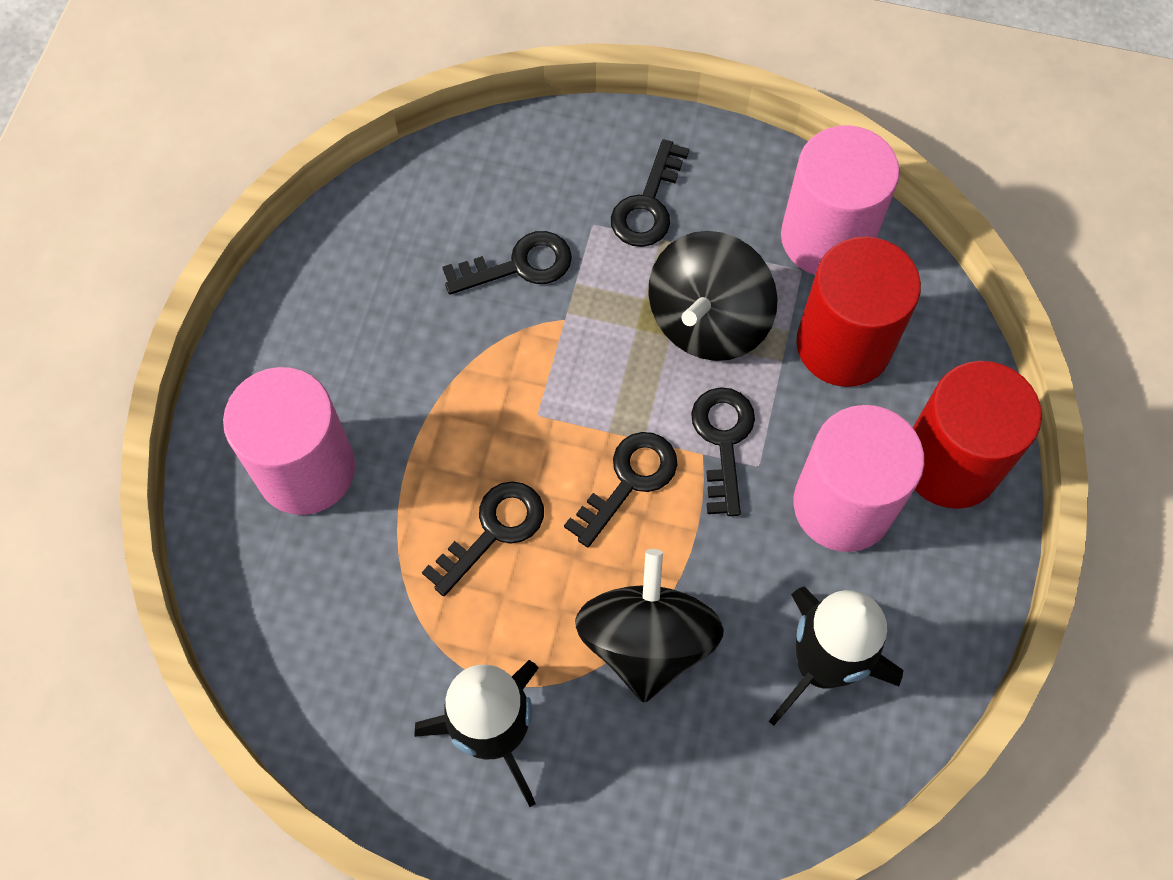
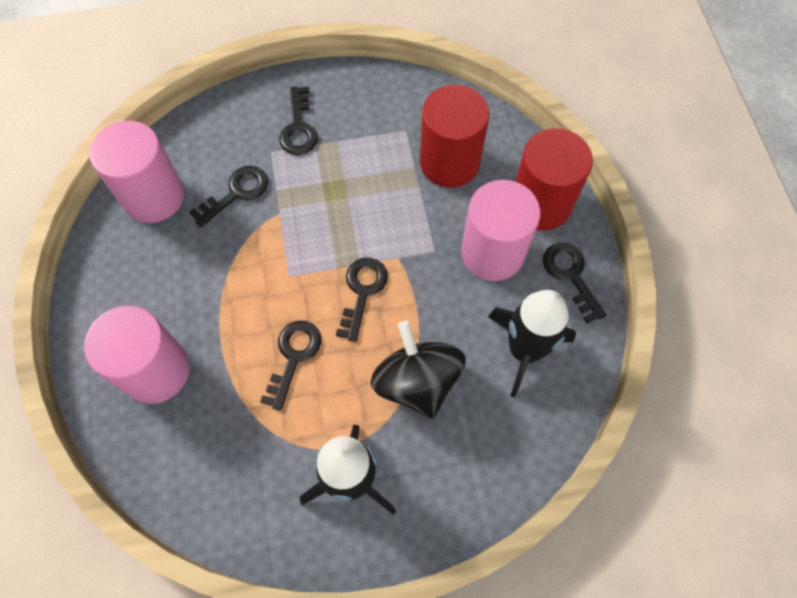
camera: 25 degrees left, 0 degrees up
black spinning top [648,231,778,361] -> none
black key [691,387,755,516] -> black key moved to [543,243,607,324]
pink cylinder [781,125,900,275] -> pink cylinder moved to [89,121,184,223]

